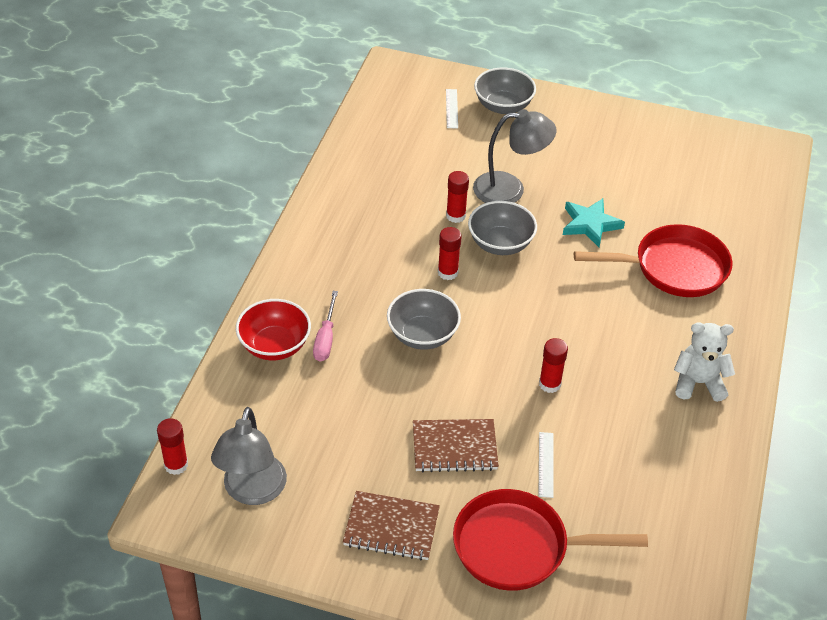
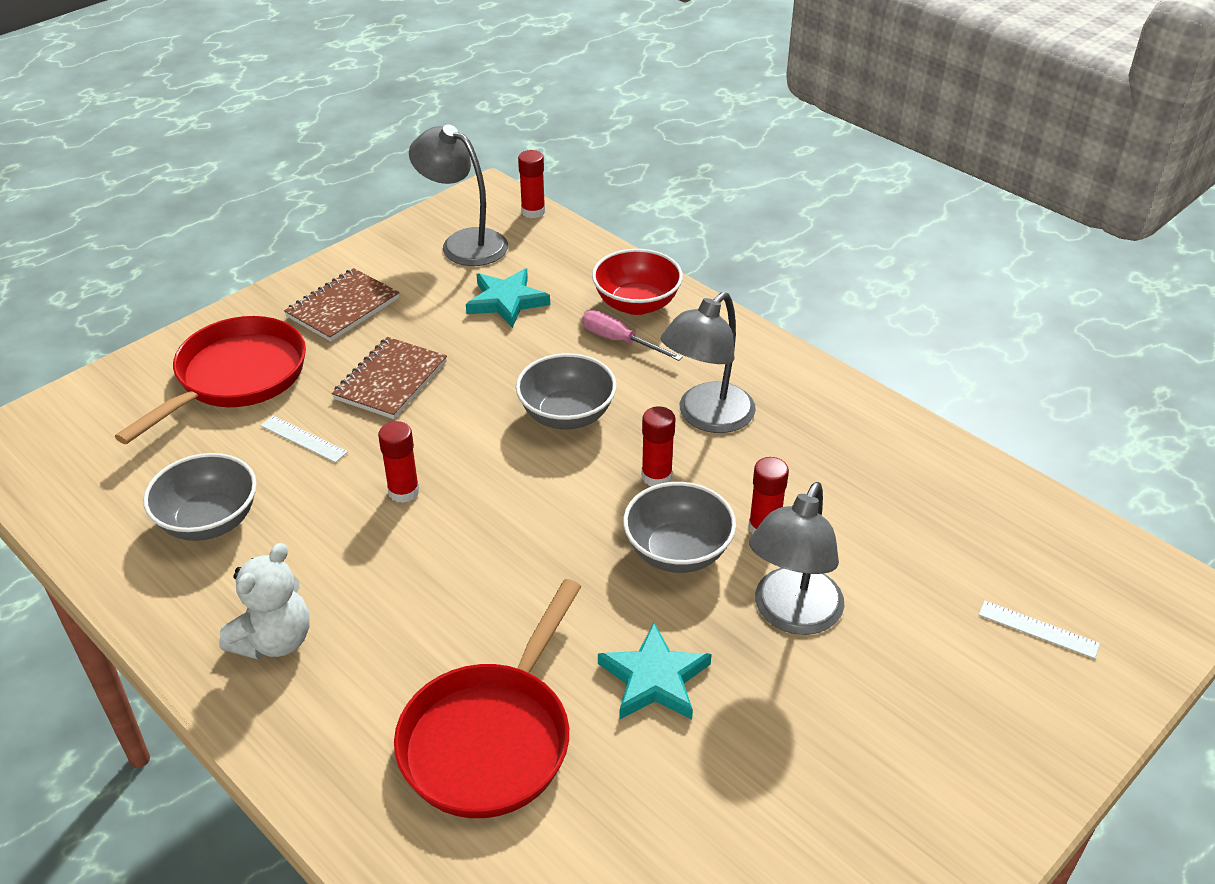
camera: 120 degrees right, 5 degrees down
grey bowl [474,68,536,114] -> grey bowl moved to [143,453,257,541]
none -> turquoise star [466,268,550,328]
none -> grey lamp [661,292,756,433]

